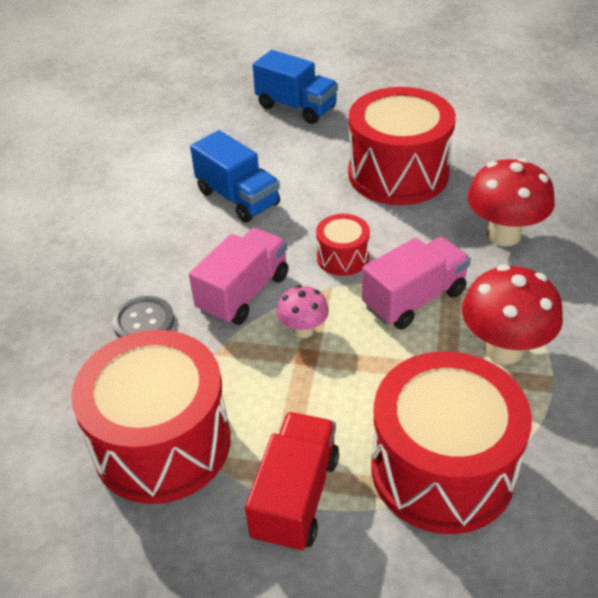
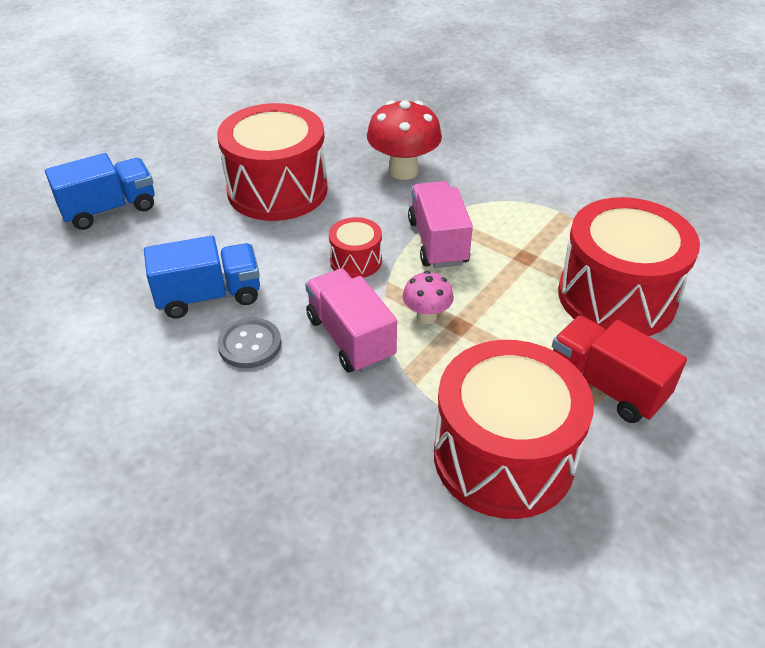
camera: 65 degrees left, 0 degrees up
grey button [112,296,174,338] -> grey button moved to [217,318,281,368]
red mushroom [462,265,563,364] -> none

